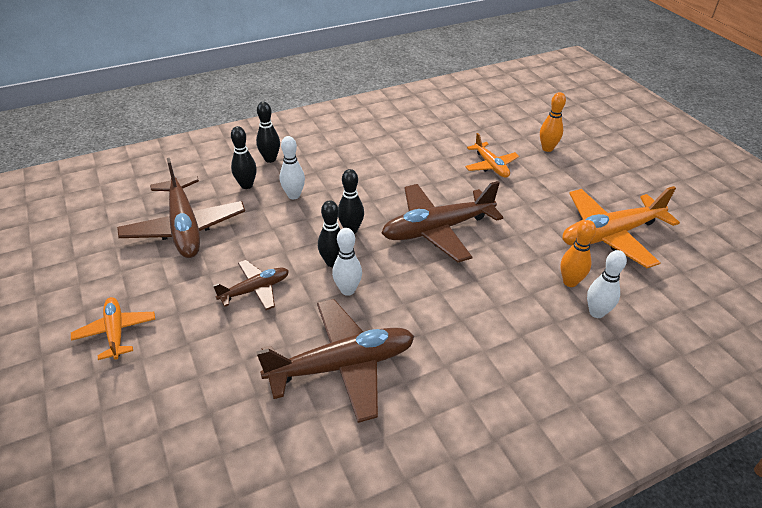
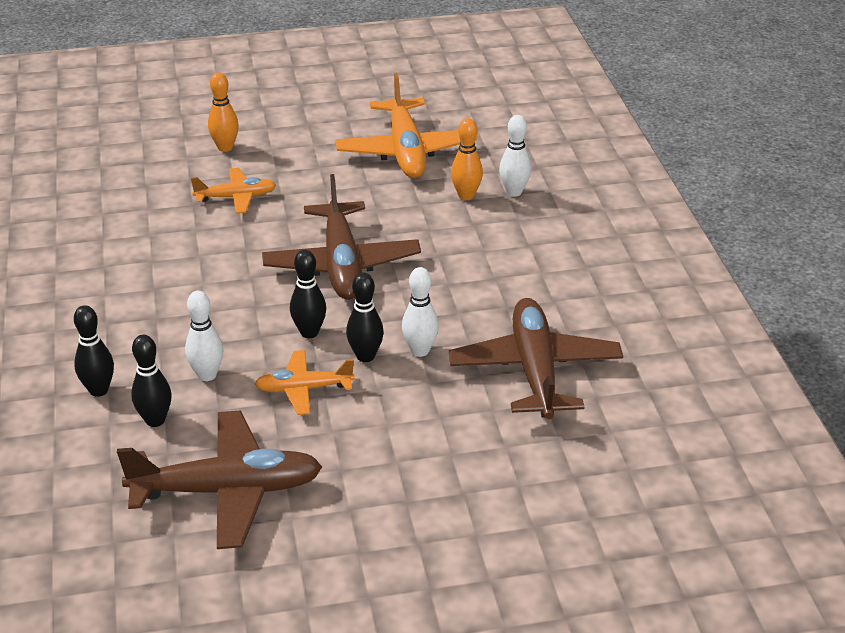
camera: 75 degrees left, 5 degrees down
orange plane [71,297,155,360] -> orange plane moved to [255,350,355,415]
brown plane [213,260,289,310] -> none

